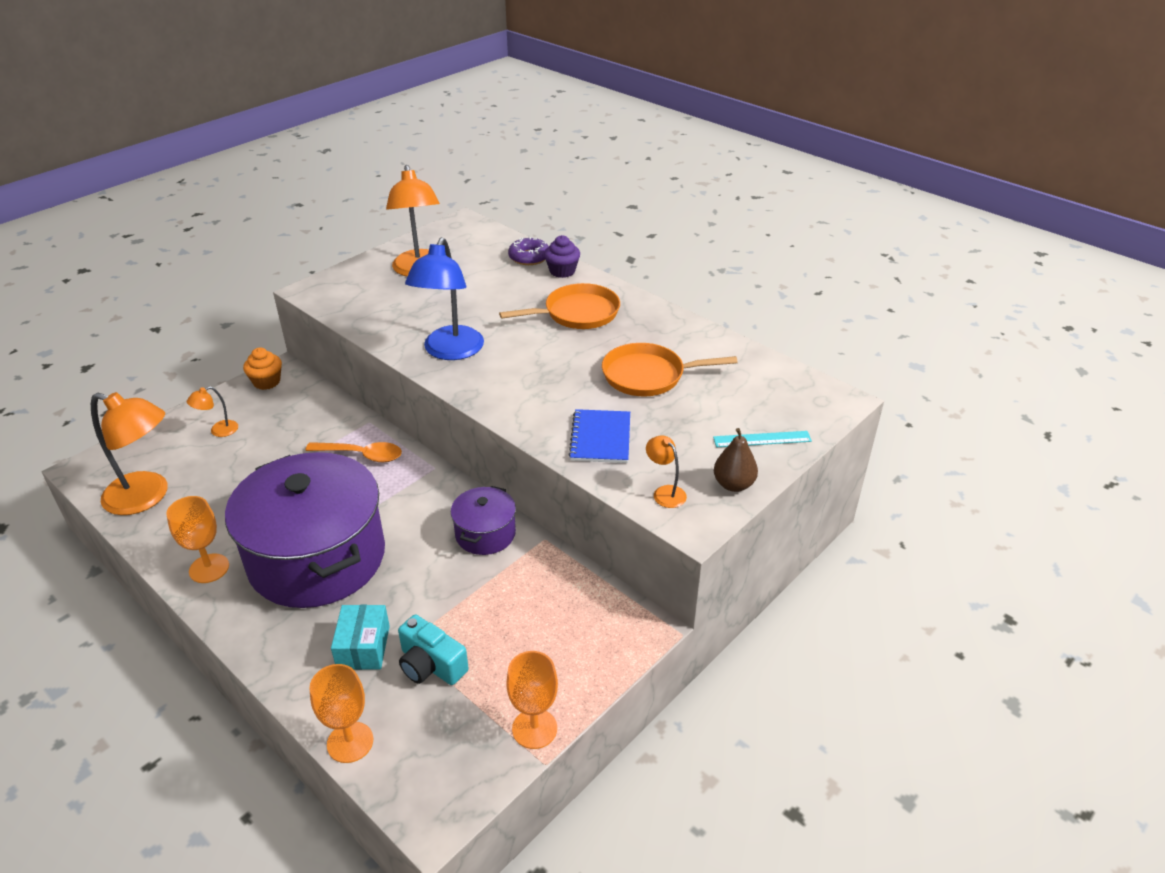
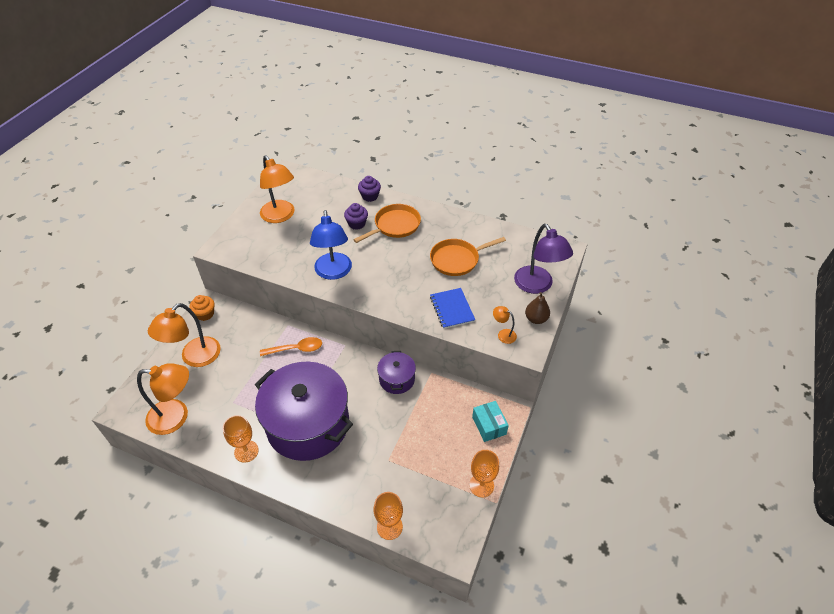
camera: 20 degrees left, 10 degrees up
orange lamp [187,386,238,437] -> orange lamp [148,303,221,367], size x2.20
turquoise box [331,605,390,670] -> turquoise box moved to [472,401,509,442]
turquoise camera [398,615,469,685] -> none
purple donut [508,237,549,265] -> none
turquoise ruler [713,431,812,447] -> purple lamp [514,224,573,294]
none -> purple cupcake [344,203,368,230]

